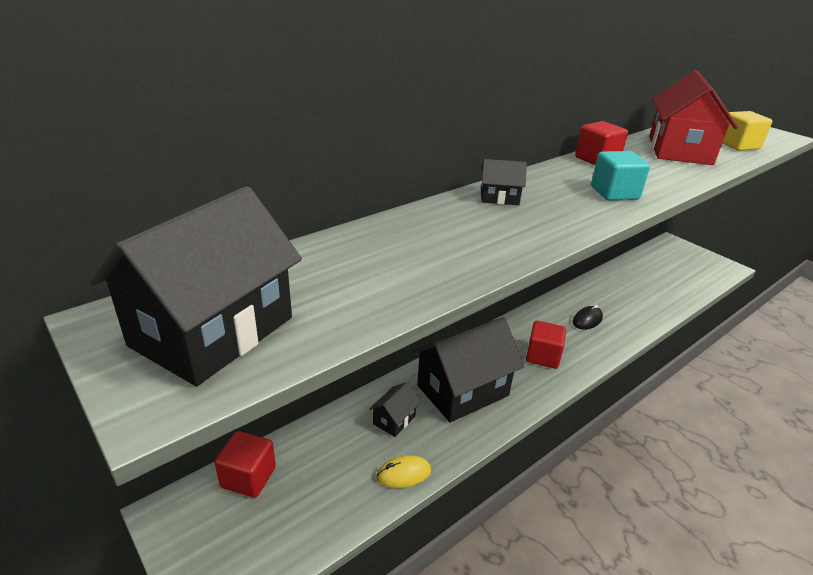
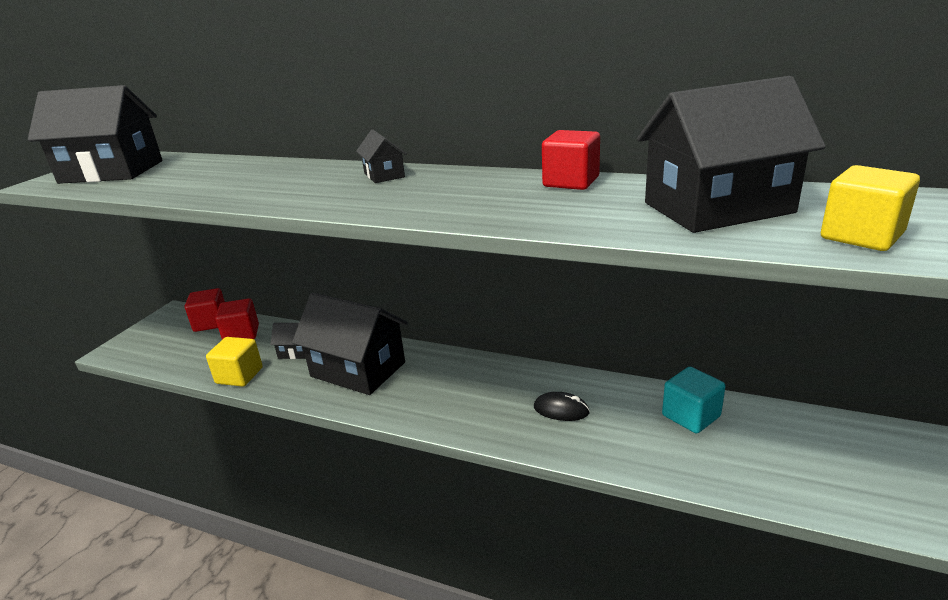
camera: 65 degrees right, 5 degrees down
yellow mouse [376,455,431,488] -> yellow cube [206,337,263,387]
red cube [526,321,566,369] -> red cube moved to [215,298,259,340]
turquoise cube [591,151,650,201] -> turquoise cube moved to [662,367,726,434]
red house [649,70,738,165] -> black house [637,76,826,233]

